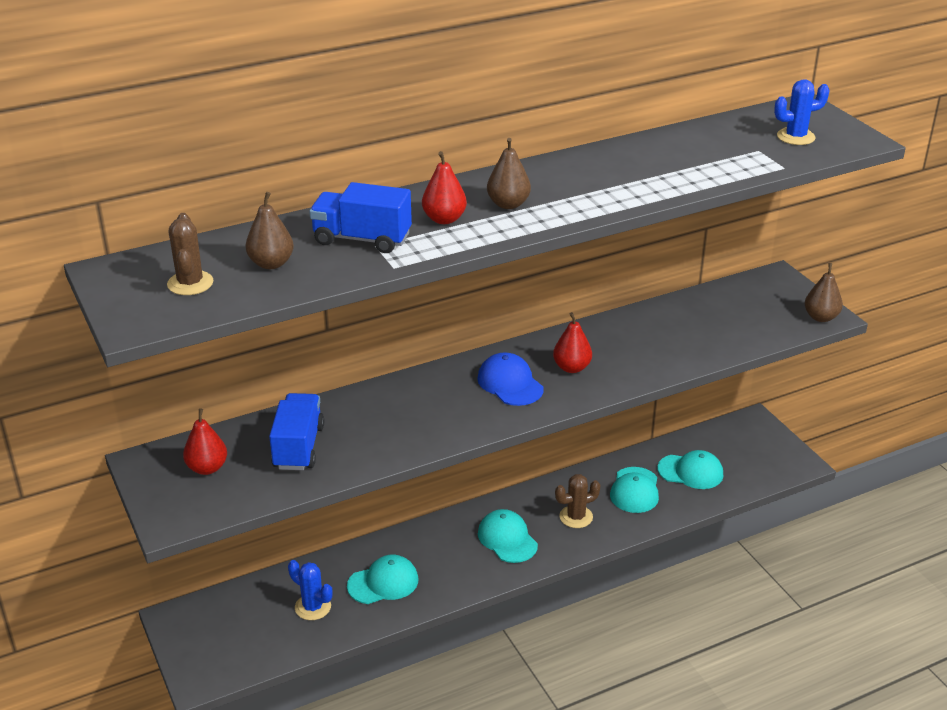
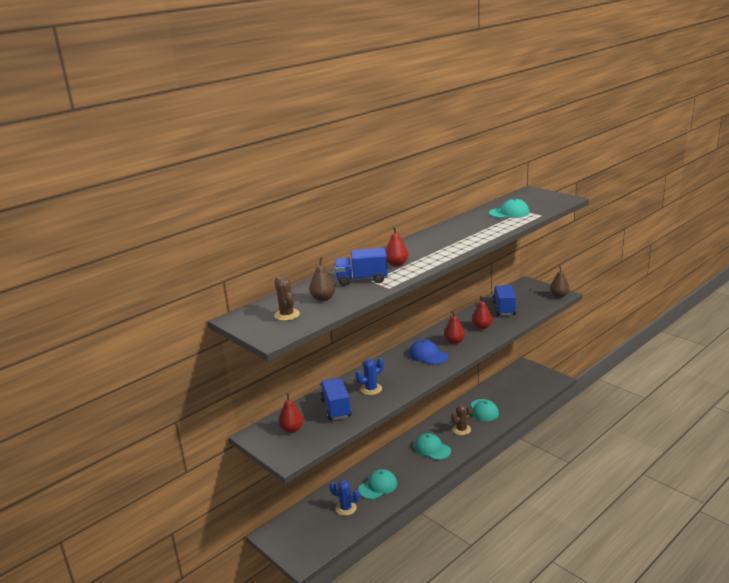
camera: 15 degrees left, 10 degrees down
brown pear [487,138,531,209] -> none
turquoise cap [657,450,723,489] -> turquoise cap moved to [489,198,530,218]
blue cactus [774,79,830,145] -> blue cactus moved to [355,358,384,395]
none -> red pear [472,296,492,330]
none -> blue truck [493,285,517,316]

